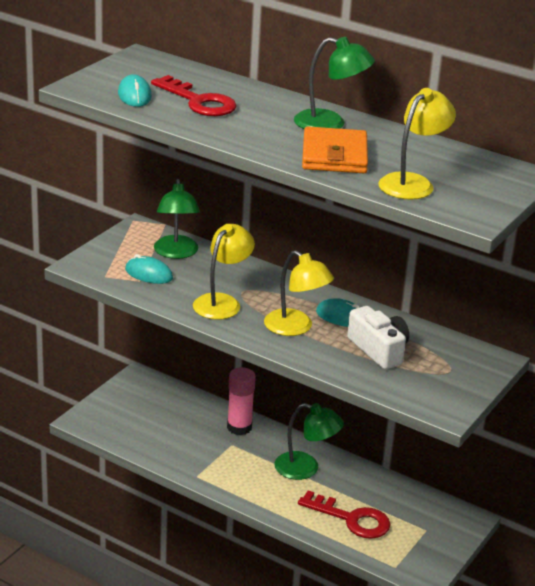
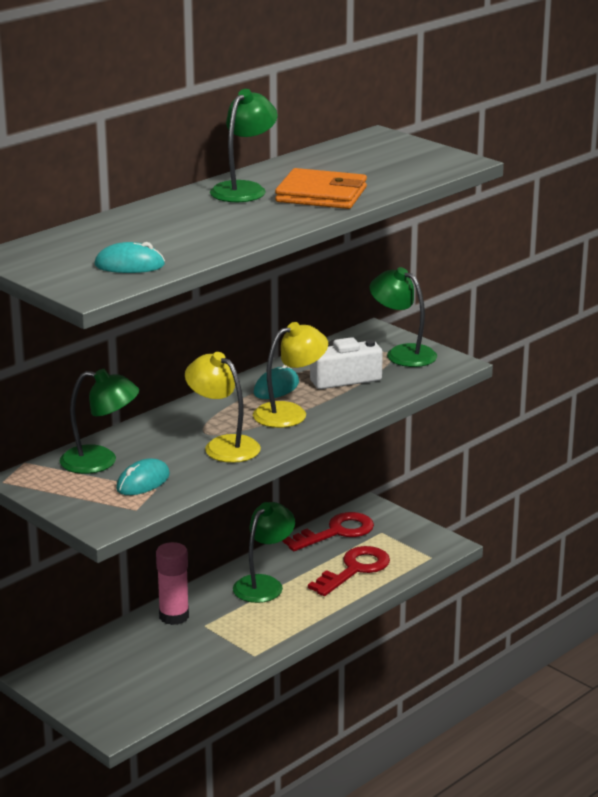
camera: 75 degrees left, 5 degrees down
red key [151,75,237,116] -> red key moved to [283,512,374,551]
yellow lamp [378,88,456,200] -> none
none -> green lamp [370,267,437,367]

